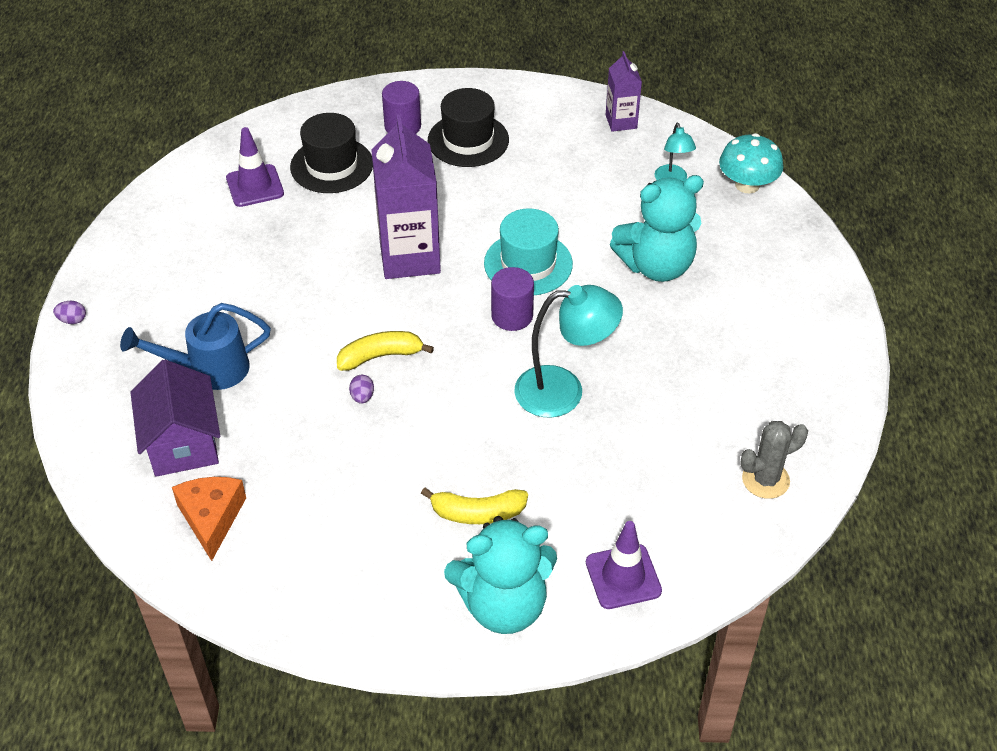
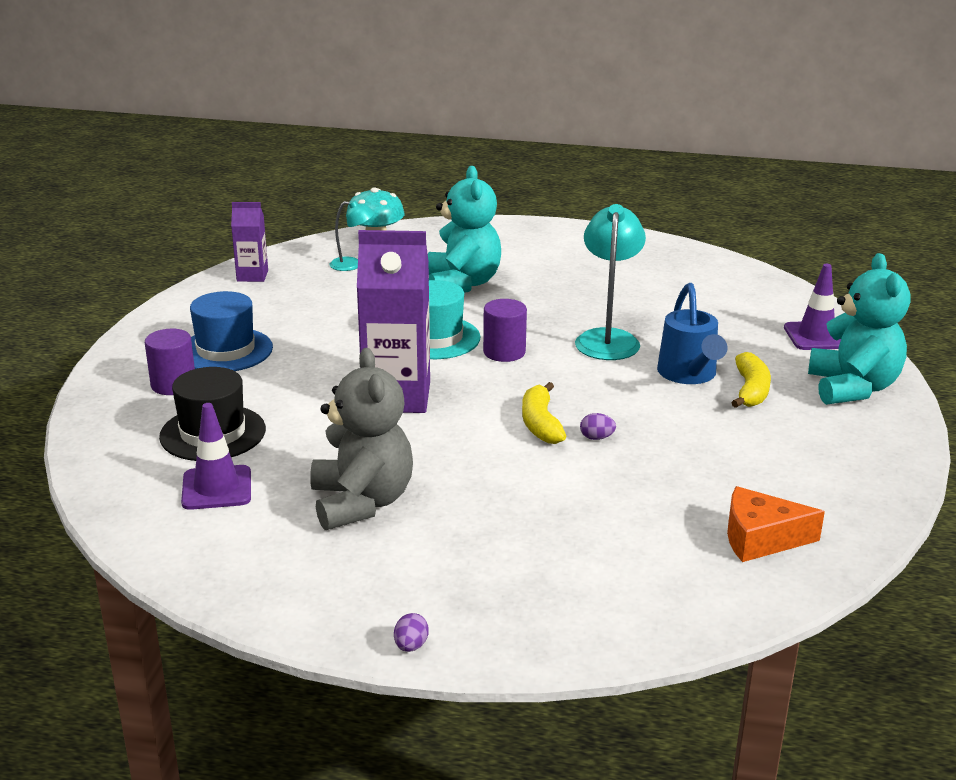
camera: 80 degrees left, 20 degrees down
blue watering can [120,303,271,390] -> blue watering can moved to [657,283,727,384]
purple house [130,359,220,477] -> none
black hat [428,88,509,167] -> blue hat [190,291,273,371]
grey cactus [740,421,808,499] -> none
none -> grey teddy bear [310,348,413,530]

